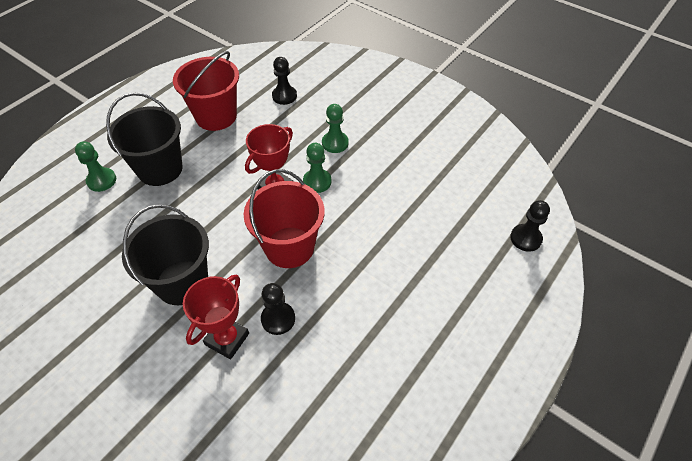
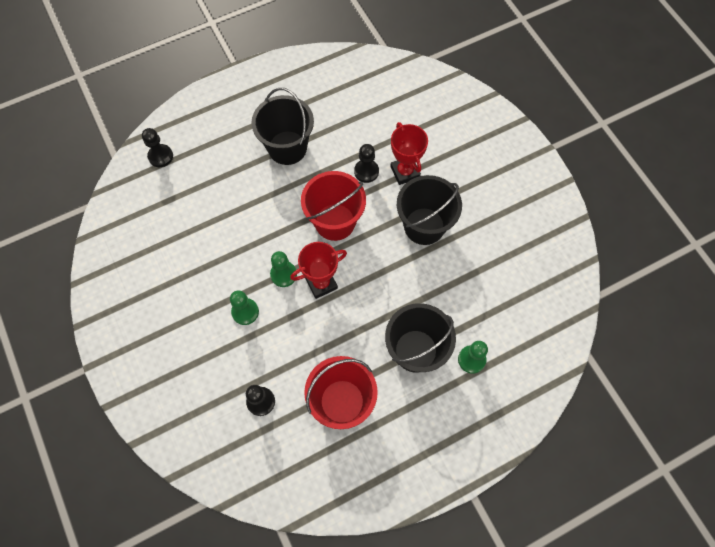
camera: 155 degrees left, 15 degrees up
red trophy [183,274,249,359] -> red trophy turned 75 degrees counterclockwise [390,122,428,185]
none -> black bucket [251,88,314,165]

